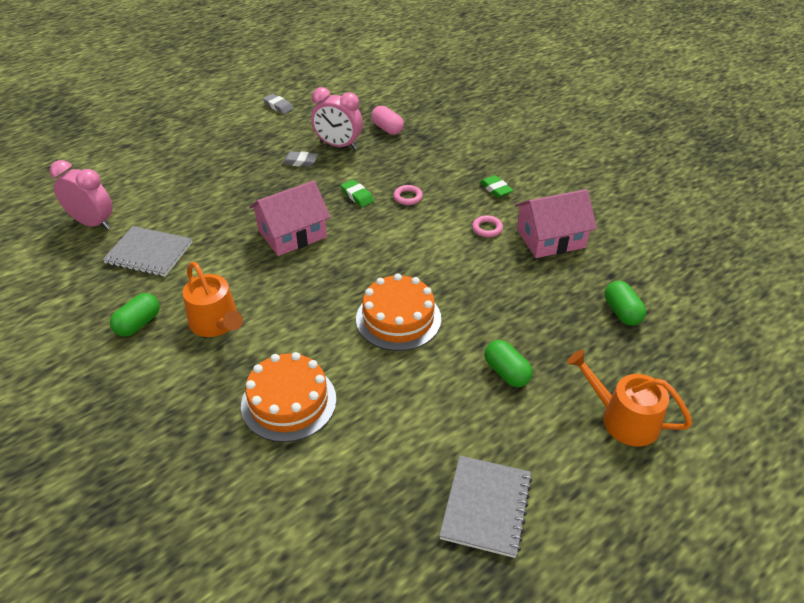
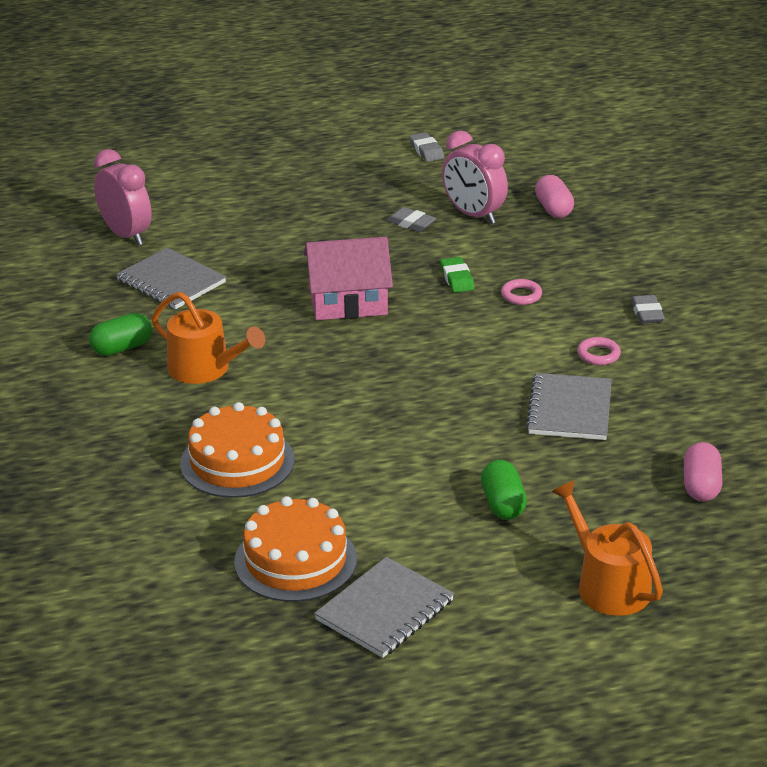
camera: 25 degrees right, 10 degrees down
orange watering can [183,262,243,337] -> orange watering can turned 45 degrees counterclockwise [152,292,265,384]
orange cake [356,273,441,351] -> orange cake moved to [234,496,357,602]
green eraser [480,175,513,198] -> grey eraser [631,295,665,324]
pink house [515,189,597,258] -> none
green capsule [605,281,646,326] -> pink capsule [684,442,723,501]
none -> grey notebook [526,373,612,440]

